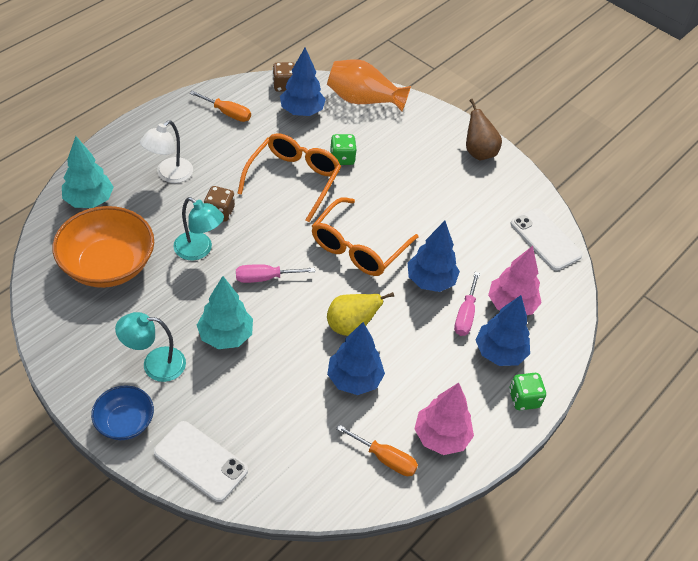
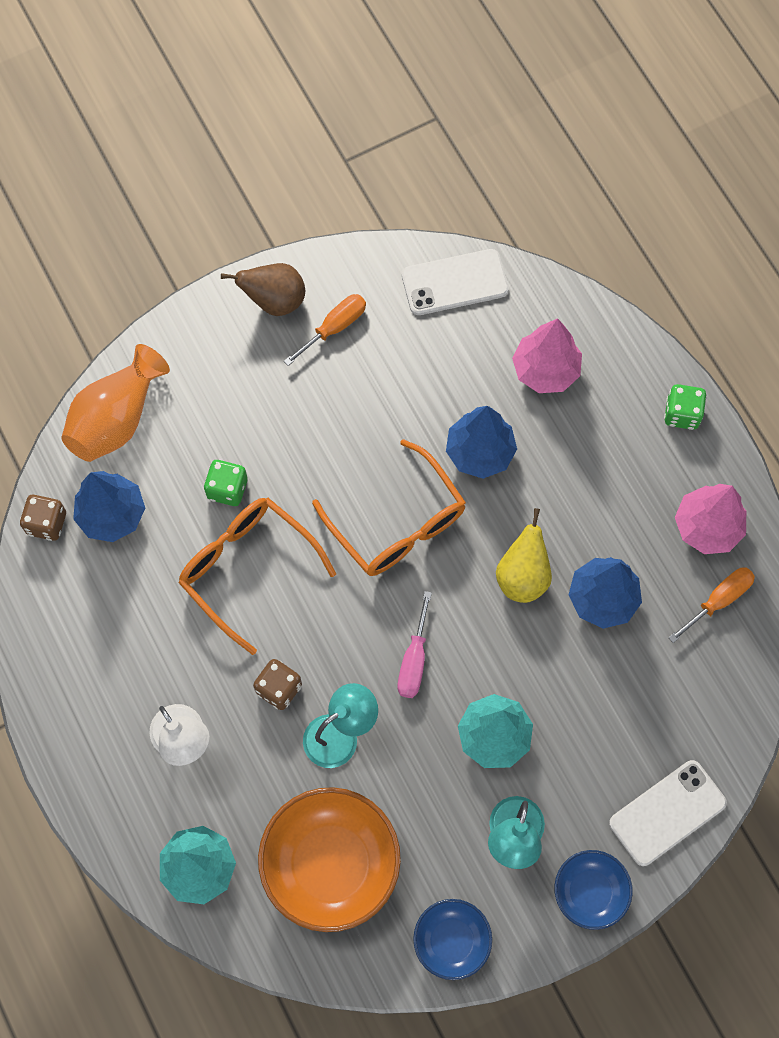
camera: 65 degrees left, 20 degrees up
orange screwdriver [190,91,251,122] -> orange screwdriver moved to [284,294,366,366]
pink screwdriver [454,272,480,336] -> none
blue tree [476,295,530,366] -> none
none -> blue bowl [413,899,492,980]

